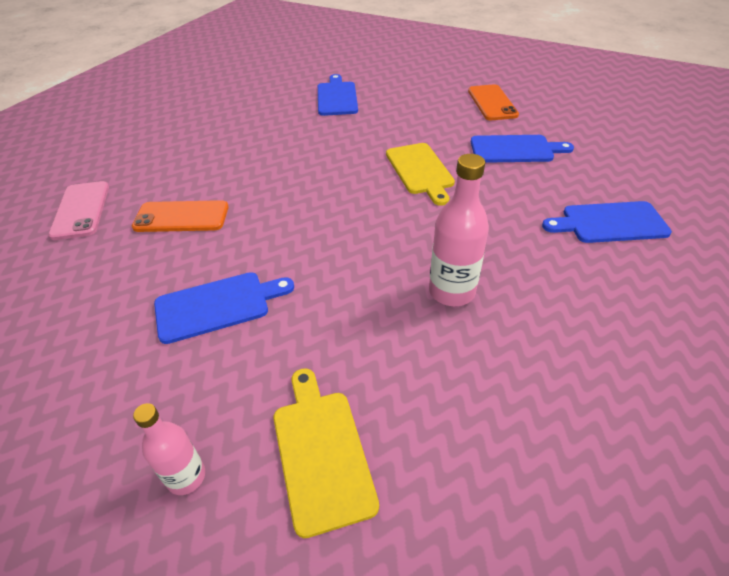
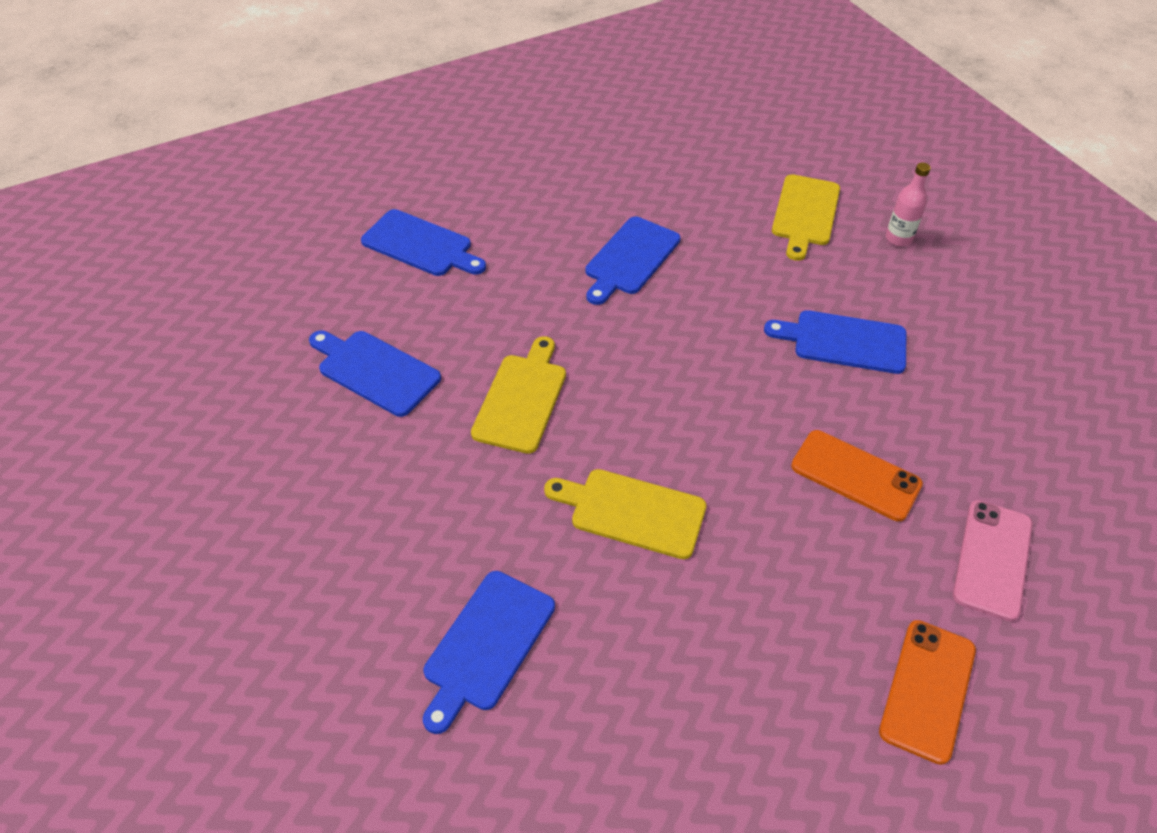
camera: 150 degrees left, 5 degrees up
pink bottle [429,154,489,306] -> blue cutting board [585,217,680,305]
orange phone [468,84,519,120] -> orange phone moved to [879,620,976,765]
none -> yellow cutting board [544,469,707,559]

